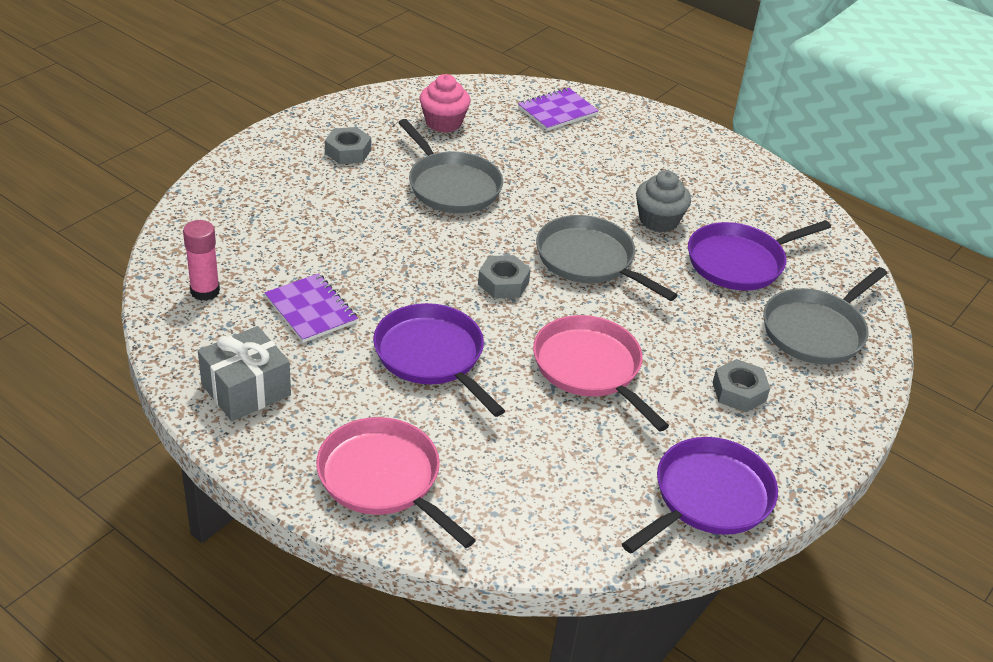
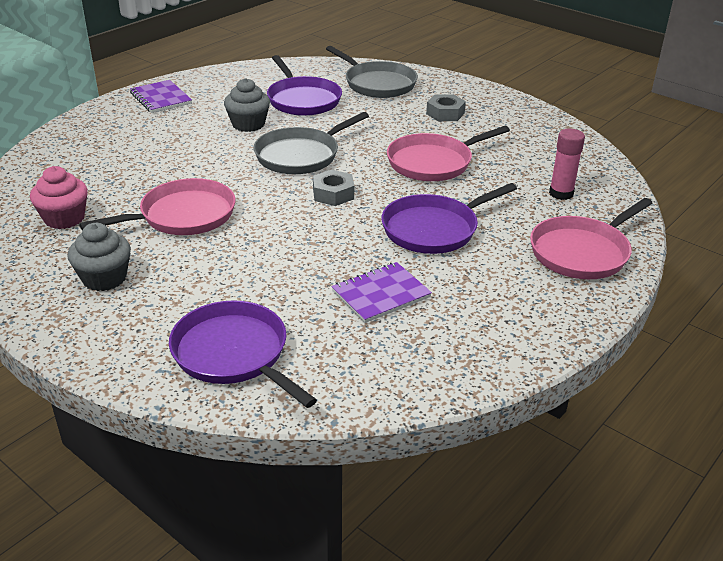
camera: 85 degrees left, 5 degrees down
pink glue stick [183,220,220,301] -> pink glue stick moved to [549,129,585,200]
grey gift [198,326,291,421] -> none
grey nut [325,127,371,164] -> grey cupcake [68,223,131,291]
grey pan [398,119,503,213] -> pink pan [79,178,236,235]
purple notebook [518,88,599,131] -> purple notebook moved to [130,80,192,113]
purple pan [622,437,778,553] -> purple pan moved to [169,300,317,408]

